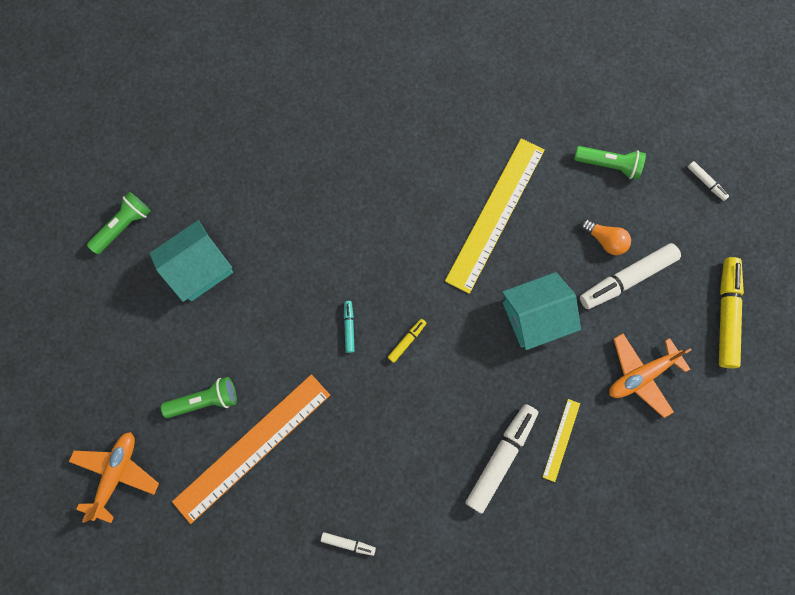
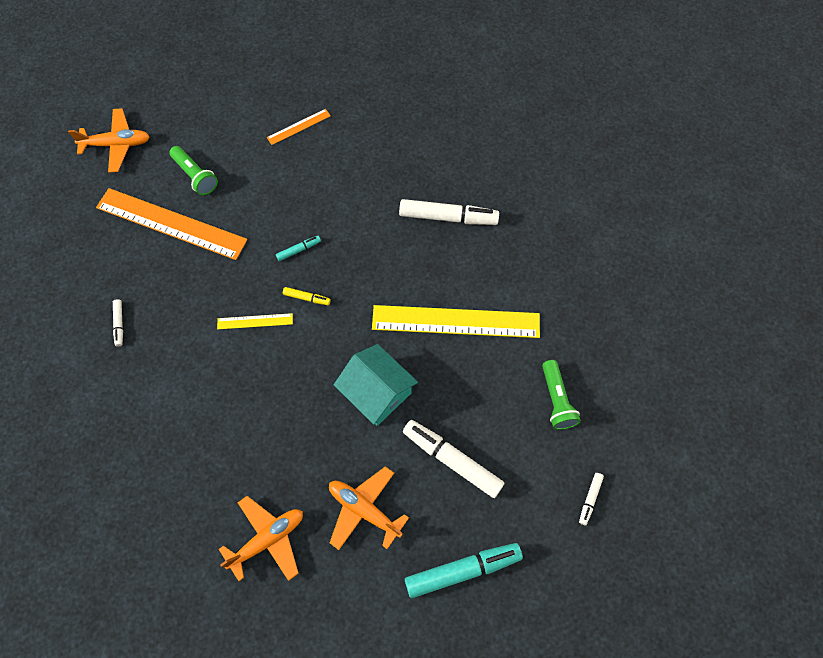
camera: 65 degrees right, 10 degrees down
green flashlight [87,192,151,254] -> none
turquoise house [149,220,233,302] -> orange ruler [267,109,330,145]
white marker [466,404,538,513] -> white marker moved to [399,199,499,225]
yellow ruler [543,399,580,482] -> yellow ruler moved to [217,313,293,329]
orange light bulb [581,219,631,255] -> none
yellow marker [719,257,744,368] -> turquoise marker [405,543,523,598]
none -> orange plane [219,496,303,581]

